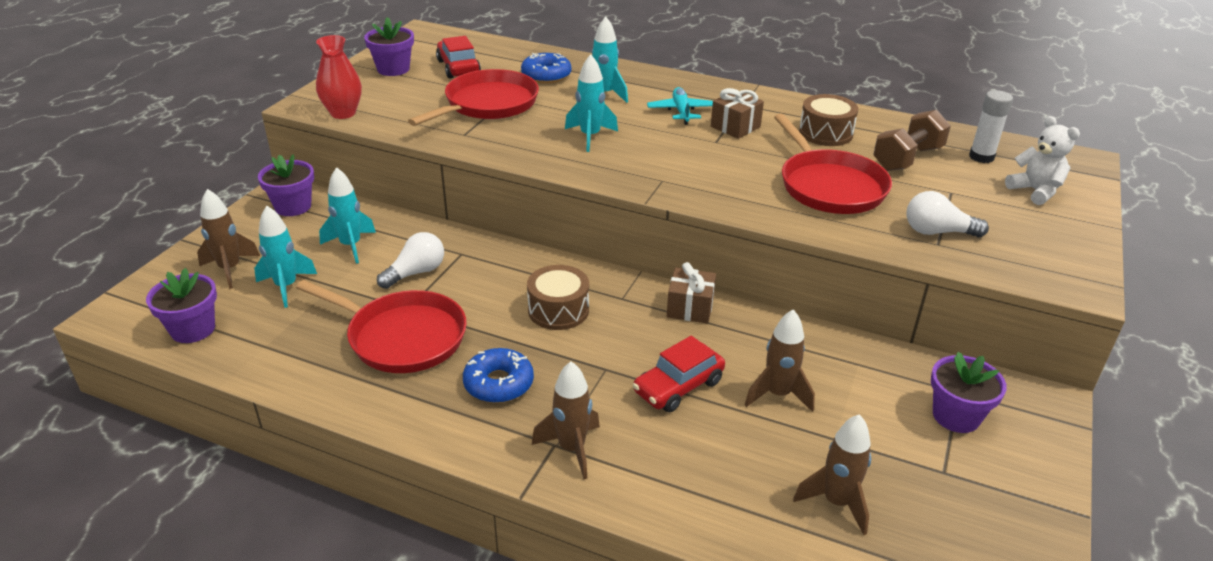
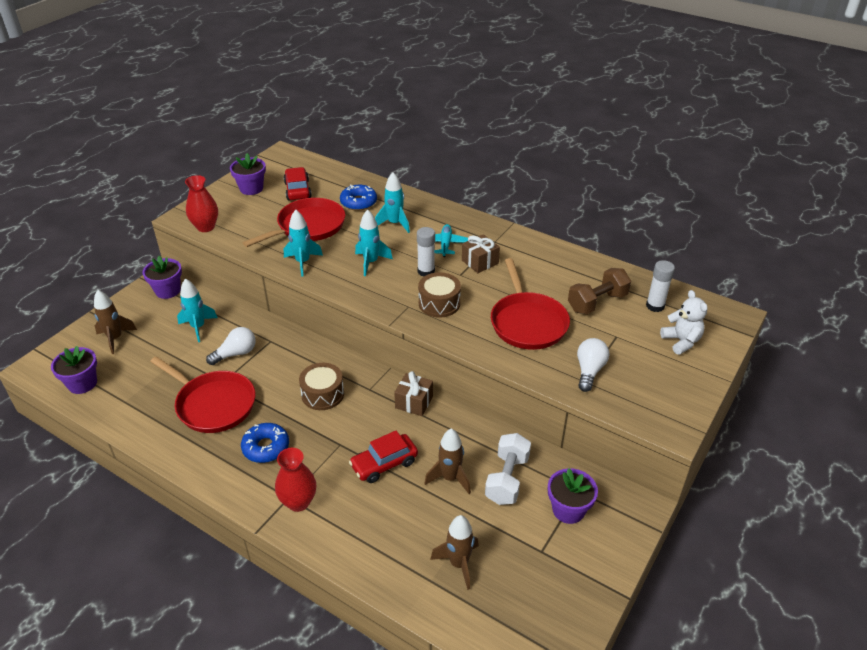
camera: 10 degrees right, 5 degrees up
turquoise rocket [254,206,317,308] -> turquoise rocket moved to [284,210,323,277]
brown rocket [532,361,600,479] -> red vase [275,448,316,512]
brown drum [799,94,858,146] -> brown drum moved to [418,272,461,317]
white light bulb [906,191,989,237] -> white light bulb turned 90 degrees clockwise [577,338,609,392]
none -> white glue stick [417,227,435,277]
none -> white dumbbell [485,433,531,505]

